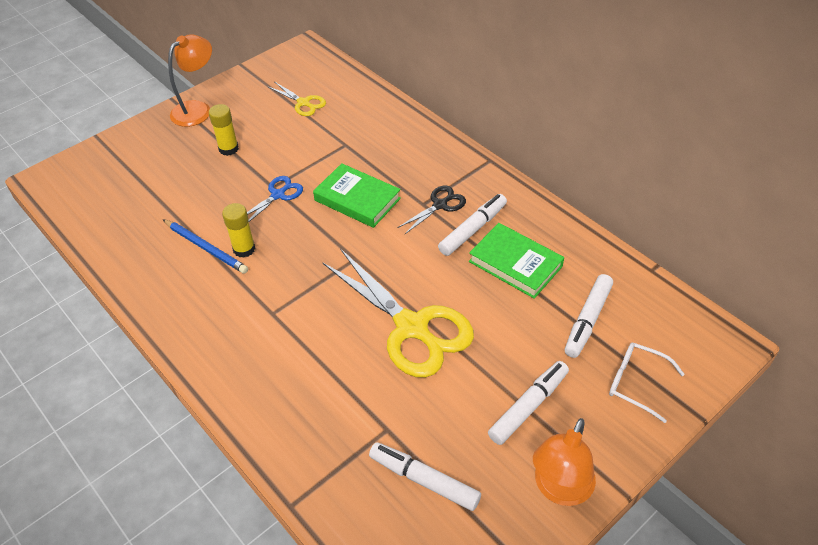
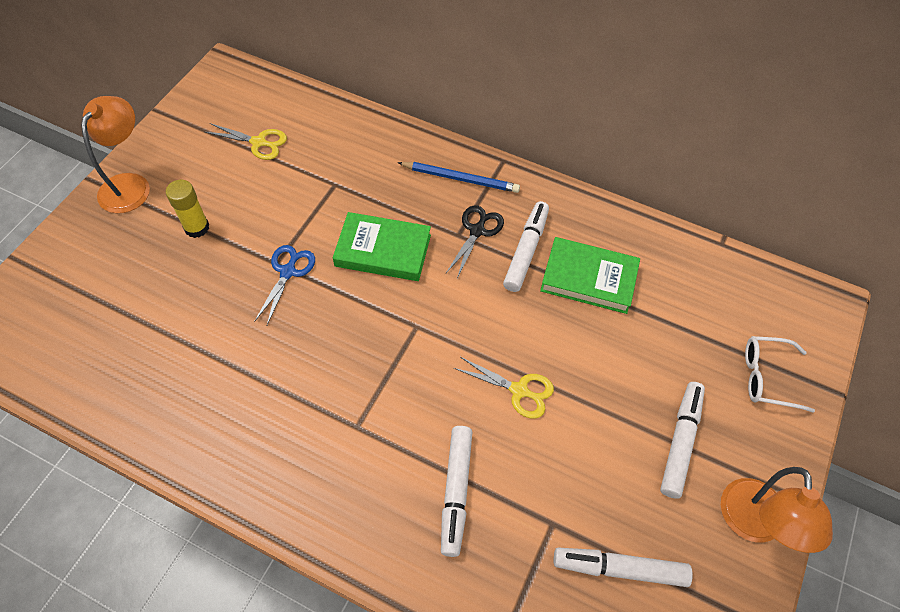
camera: 25 degrees left, 10 degrees up
blue pencil [163,219,248,274] -> blue pencil moved to [398,162,520,193]
yellow glue stick [222,203,256,258] -> none
yellow scissors [322,248,474,378] -> yellow scissors [454,357,554,419], size x0.48
white marker [565,274,613,358] -> white marker moved to [441,426,472,557]

